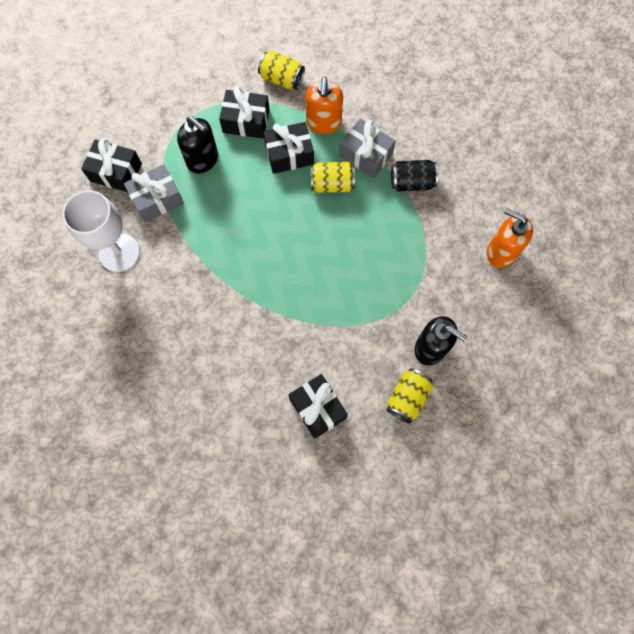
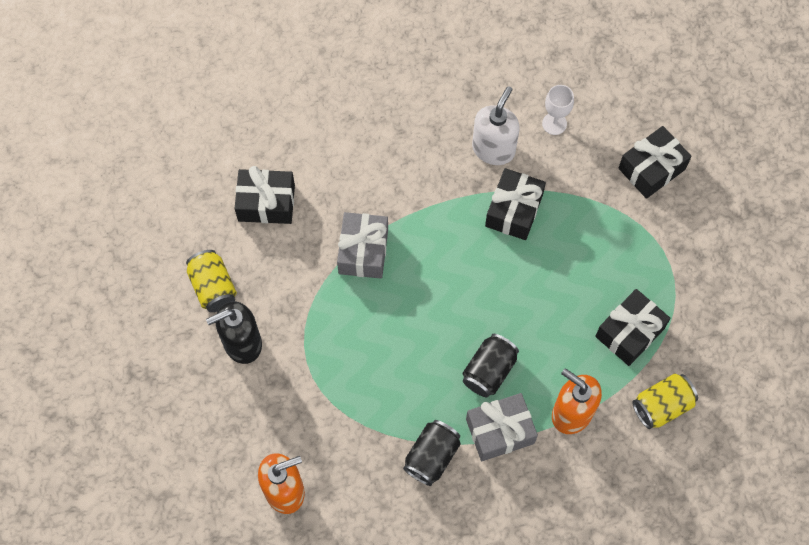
camera: 125 degrees right, 5 degrees down
white goblet [62,190,140,272] -> white goblet [542,85,574,135], size x0.52
grey gift [124,164,184,222] -> grey gift moved to [337,212,388,278]
black soap dispenser [177,116,218,173] -> none
black gift [263,122,314,174] -> black gift moved to [485,168,546,240]
yellow can [311,162,355,193] -> black can [463,334,519,397]
none -> white soap dispenser [472,86,520,165]

